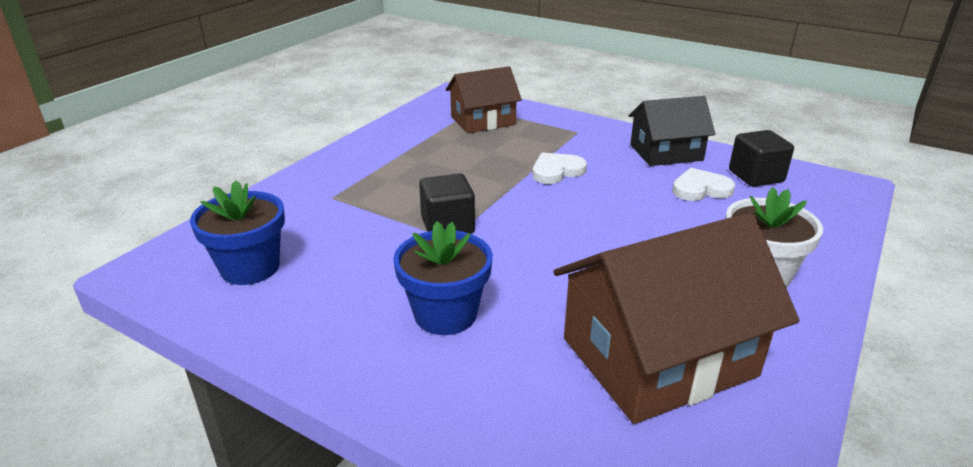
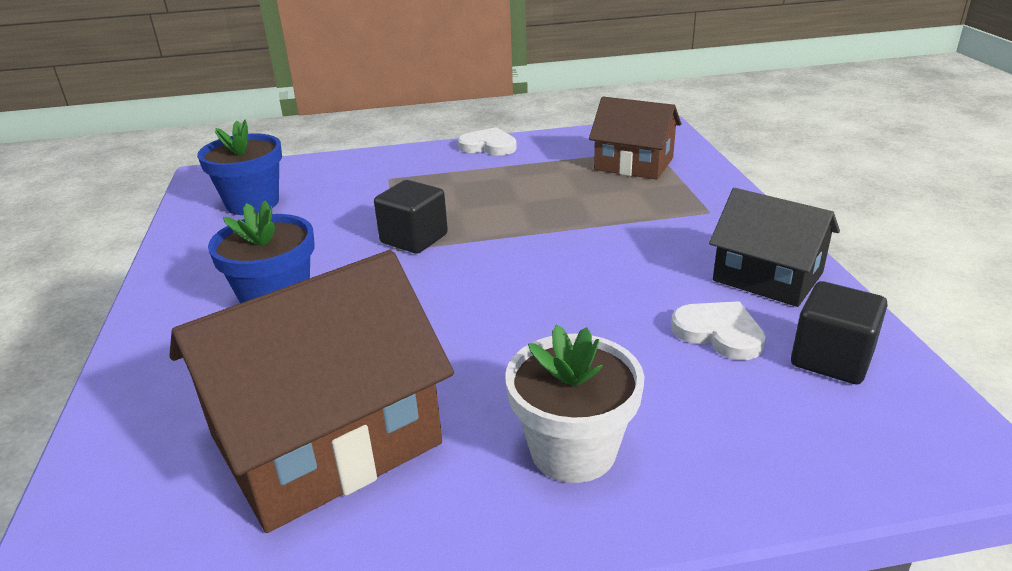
camera: 50 degrees right, 0 degrees up
white heart [532,152,587,184] -> white heart moved to [458,127,517,155]
brown house [553,213,800,424] -> brown house turned 60 degrees counterclockwise [169,250,454,533]

